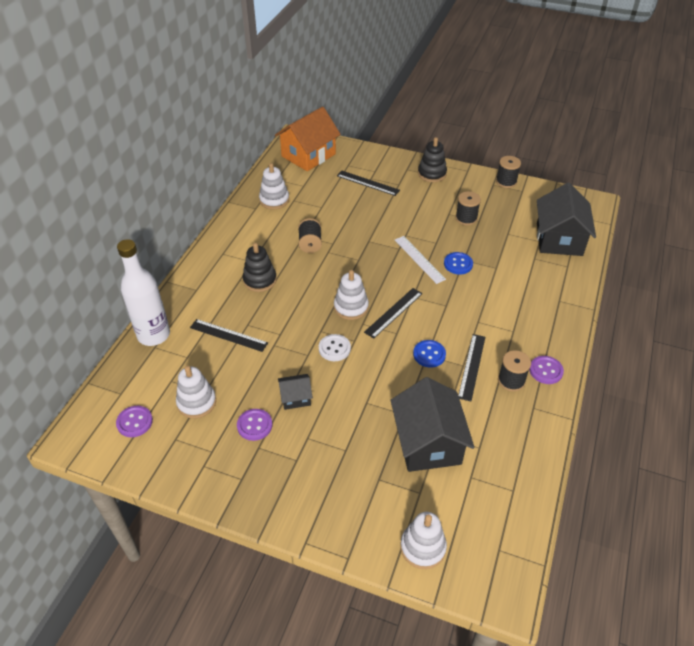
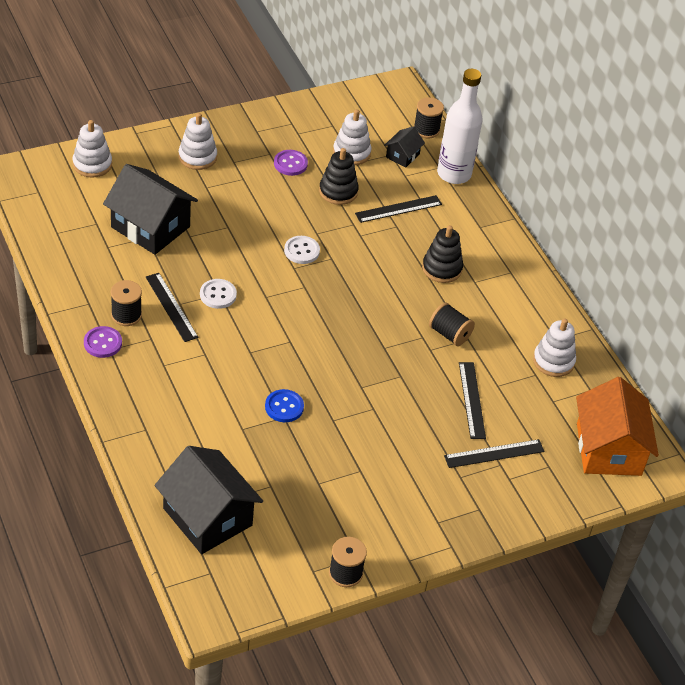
camera: 130 degrees right, 0 degrees up
purple button [116,406,153,437] -> none
black house [278,374,313,410] -> black house moved to [384,126,425,168]
white stacking toy [334,270,369,320] -> white stacking toy moved to [178,113,217,170]
black ruler [364,288,423,339] -> black ruler moved to [459,362,486,439]
white ruler [395,236,446,284] -> none
blue button [413,340,446,367] -> white button [200,279,237,309]
black stacking toy [418,137,447,182] -> black stacking toy moved to [319,148,359,205]
black spool [455,191,481,226] -> black spool moved to [414,97,444,138]

